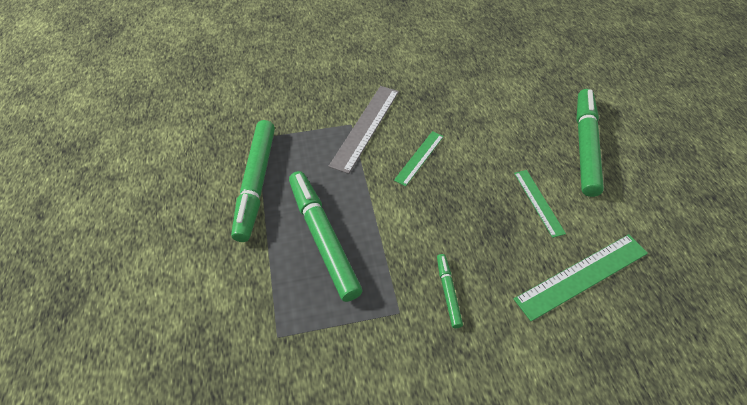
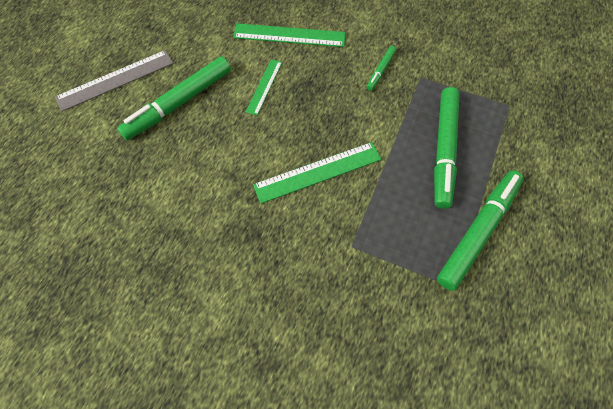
camera: 145 degrees left, 10 degrees up
grey ruler [329,86,399,174] -> grey ruler moved to [55,50,174,112]
green ruler [394,131,444,186] -> green ruler [253,142,381,204], size x1.67

